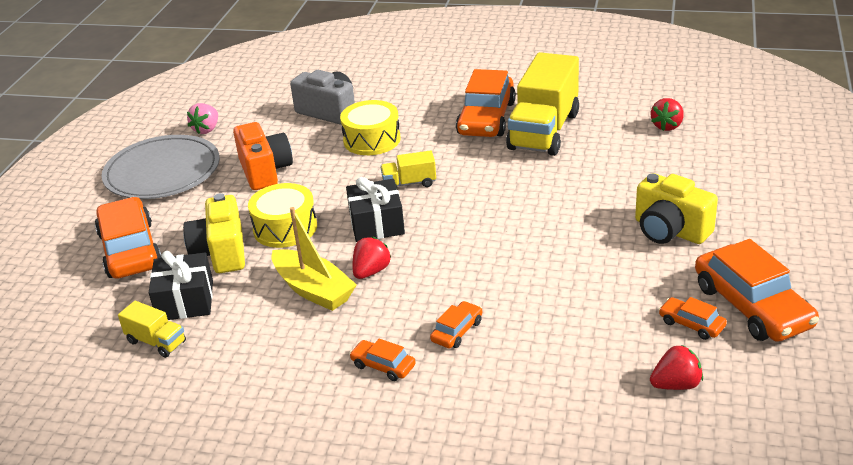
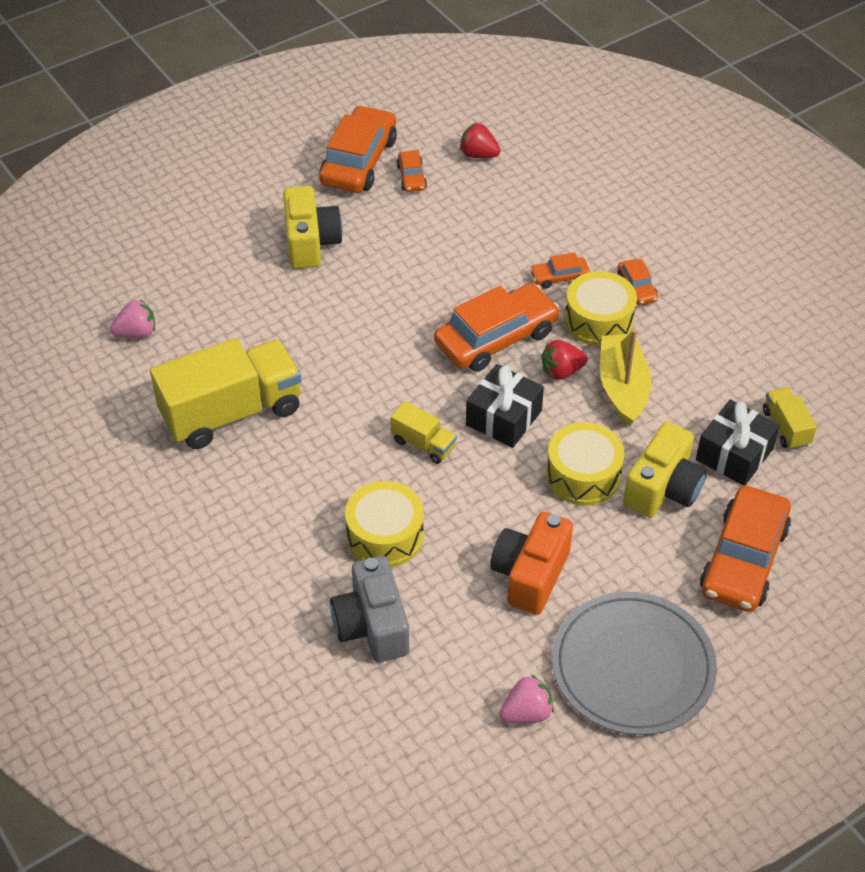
camera: 140 degrees left, 15 degrees up
orange car [456,69,516,137] -> orange car moved to [434,283,560,372]
red strawberry [651,98,684,131] -> pink strawberry [110,300,155,338]
none -> yellow drum [564,271,637,346]

